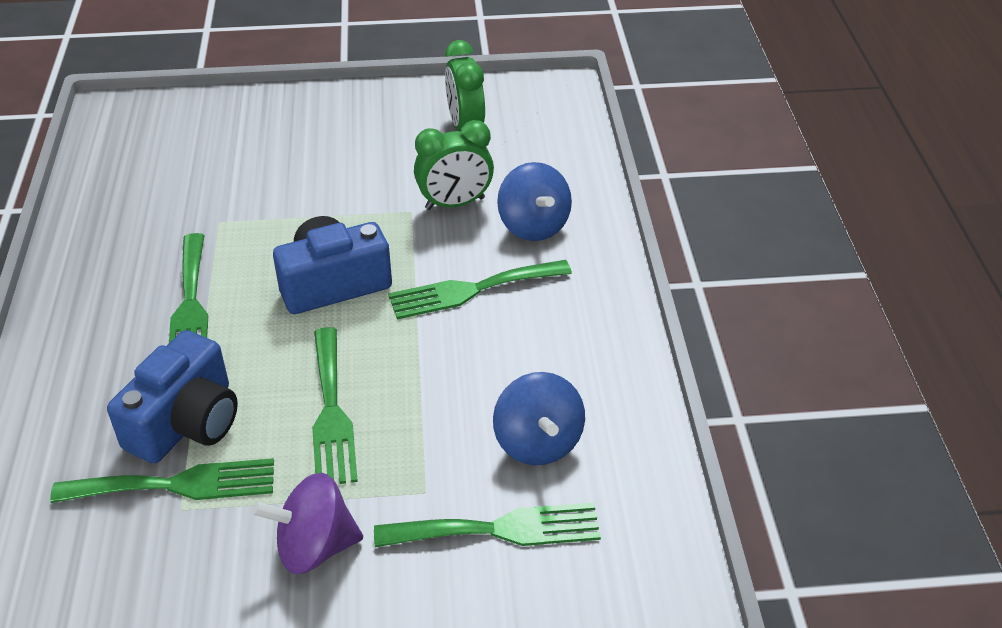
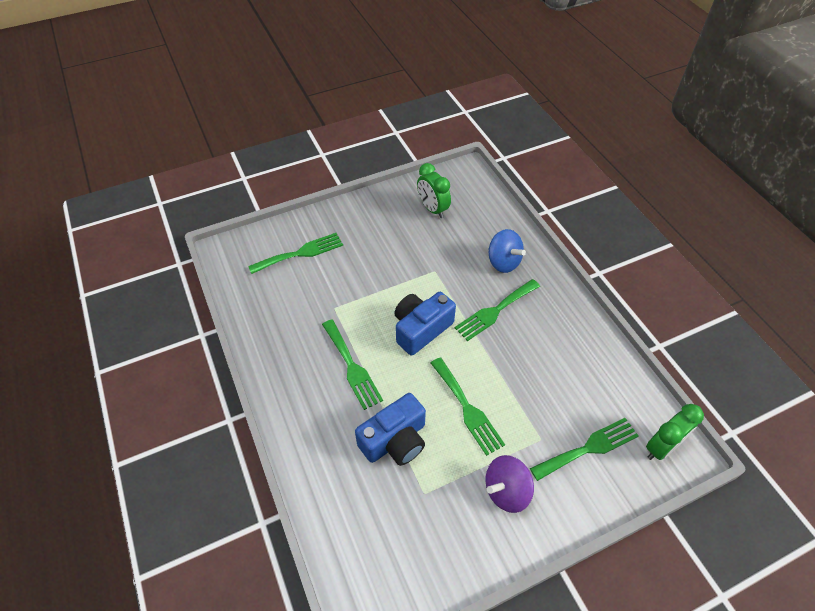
camera: 20 degrees left, 10 degrees up
green fork [50,458,274,503] -> green fork moved to [248,233,343,274]
blue camera [107,330,238,463] -> blue camera turned 45 degrees clockwise [355,393,426,466]
green clock [414,120,494,210] -> green clock moved to [646,404,704,460]
blue spinning top [493,372,585,465] -> none

